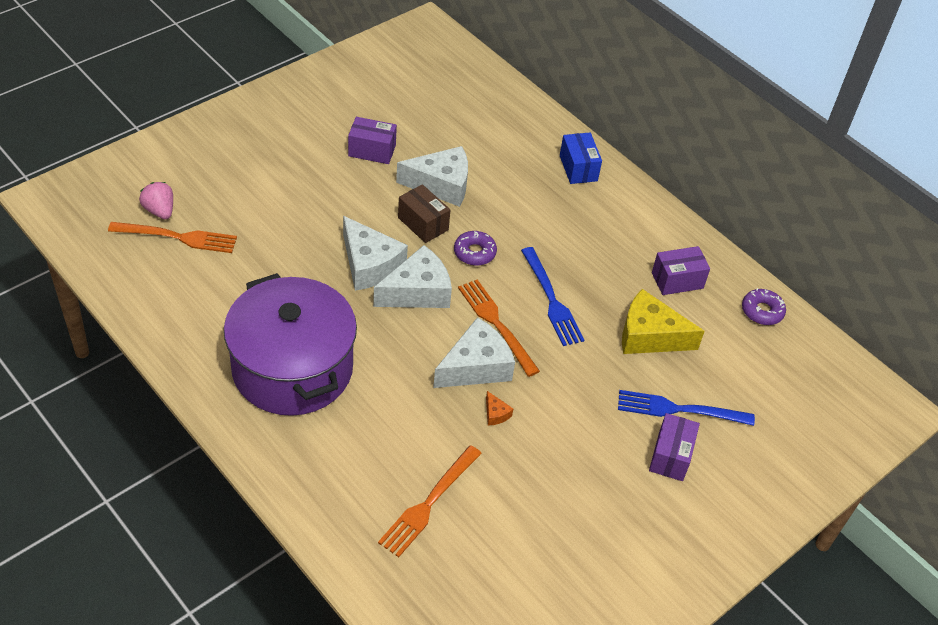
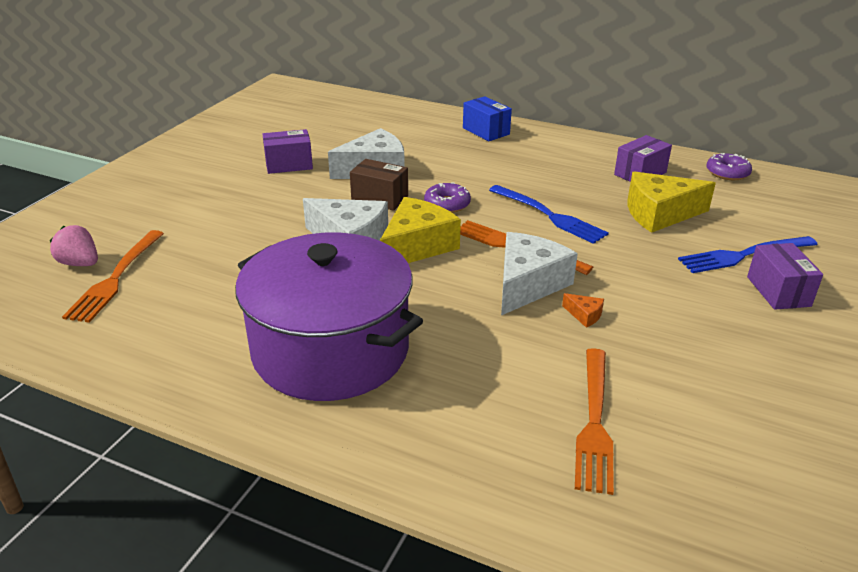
camera: 20 degrees left, 15 degrees down
orange fork [108,222,237,253] -> orange fork turned 120 degrees clockwise [62,230,164,323]
white cheese [373,245,452,308] -> yellow cheese [380,197,461,263]

